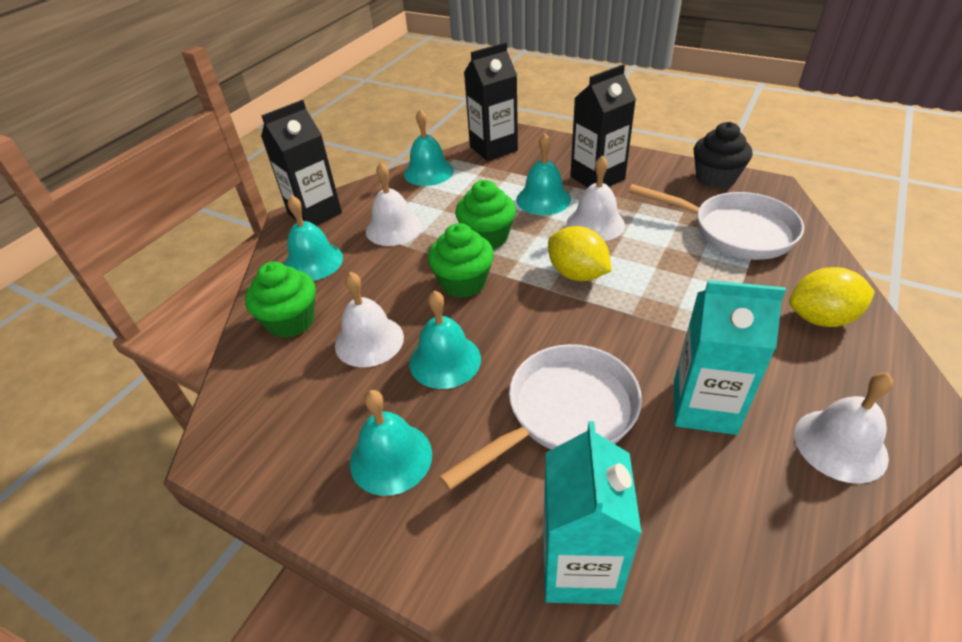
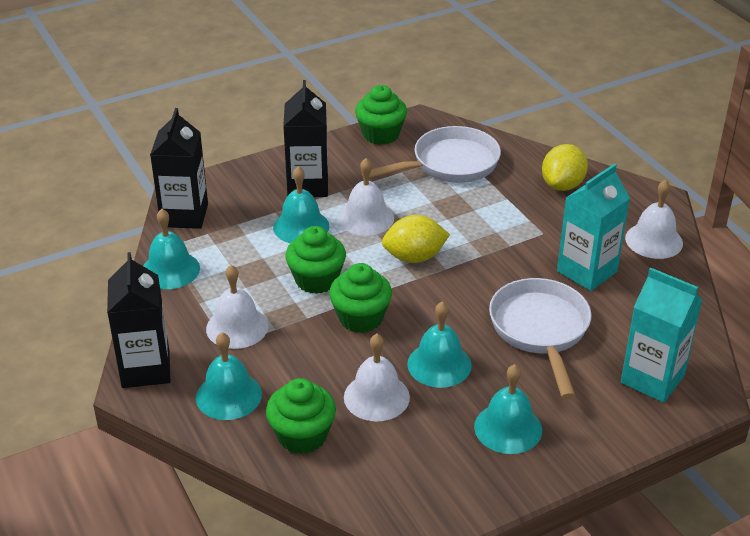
camera: 60 degrees left, 5 degrees down
black cupcake [694,122,752,189] -> green cupcake [355,85,407,145]

